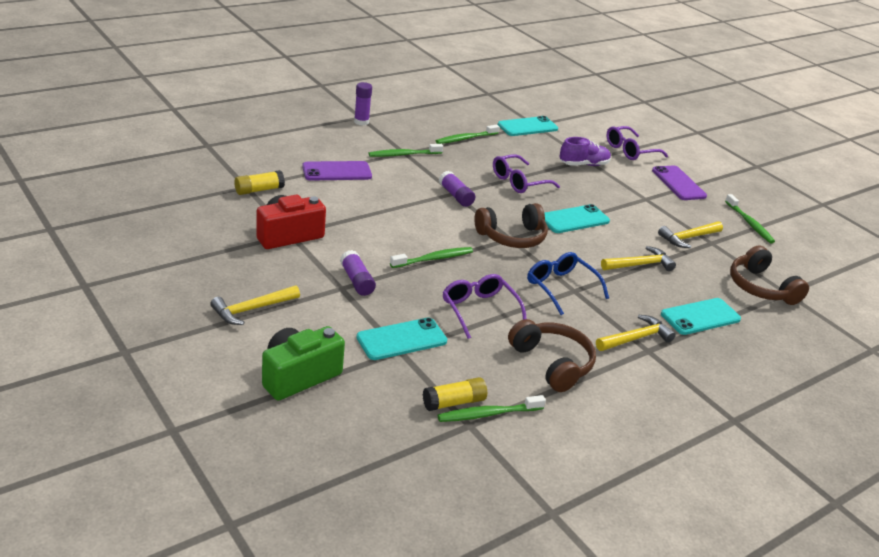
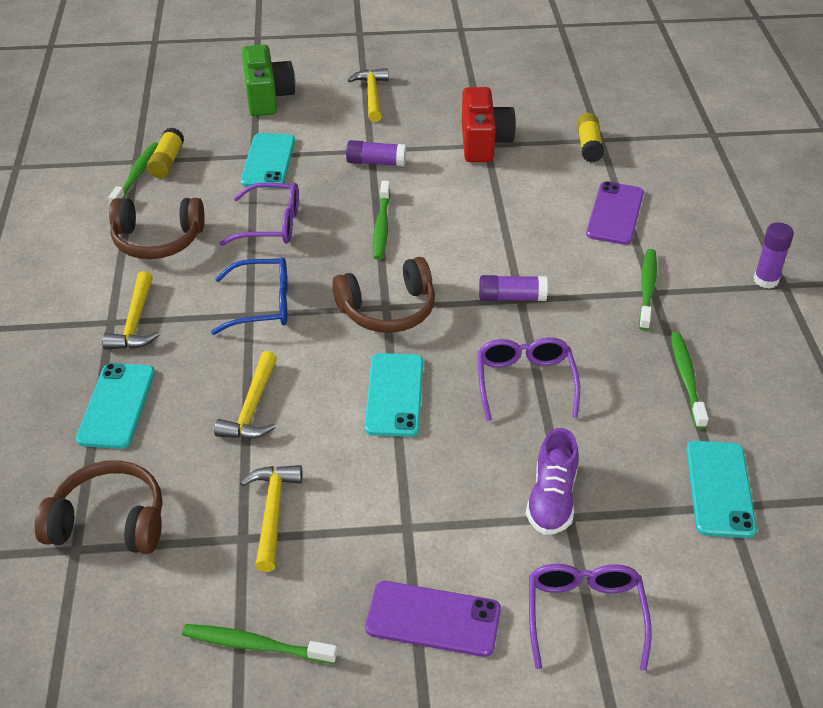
camera: 125 degrees right, 10 degrees up
brown headphones [474,203,548,248] -> brown headphones turned 120 degrees counterclockwise [332,257,435,333]

